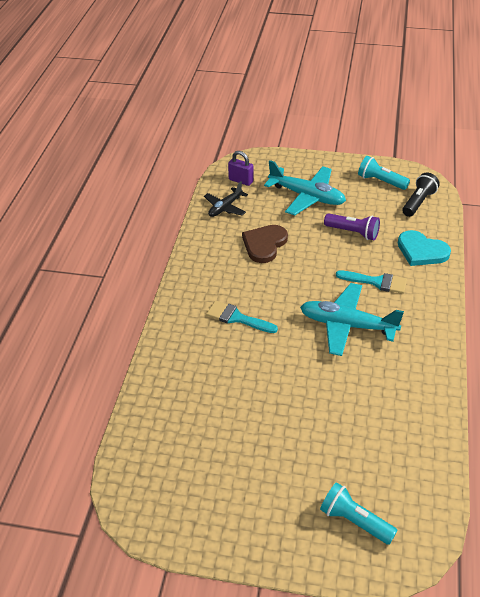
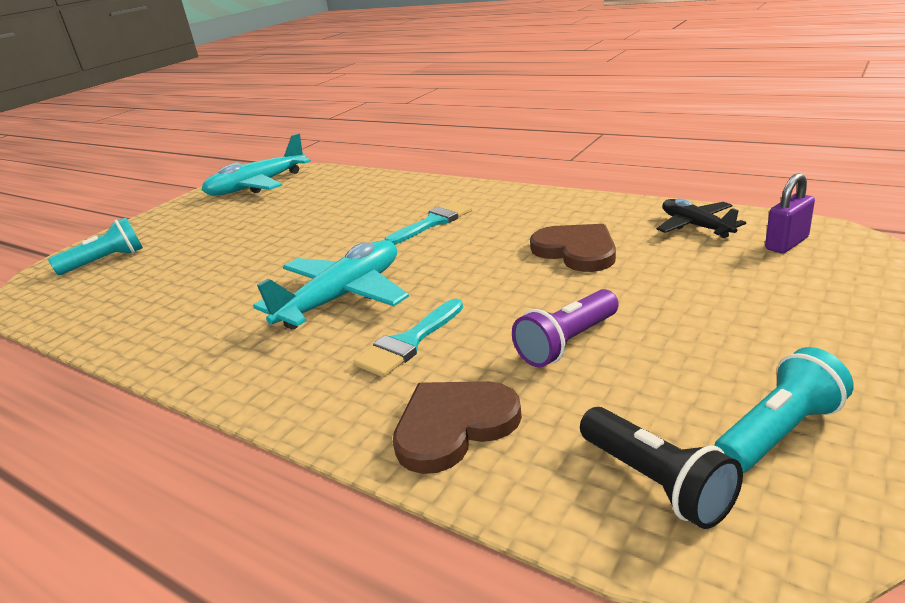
camera: 115 degrees right, 15 degrees down
turquoise plane [264,160,346,215] -> turquoise plane moved to [202,133,311,195]
turquoise heart [398,230,451,266] -> brown heart [393,381,522,474]

